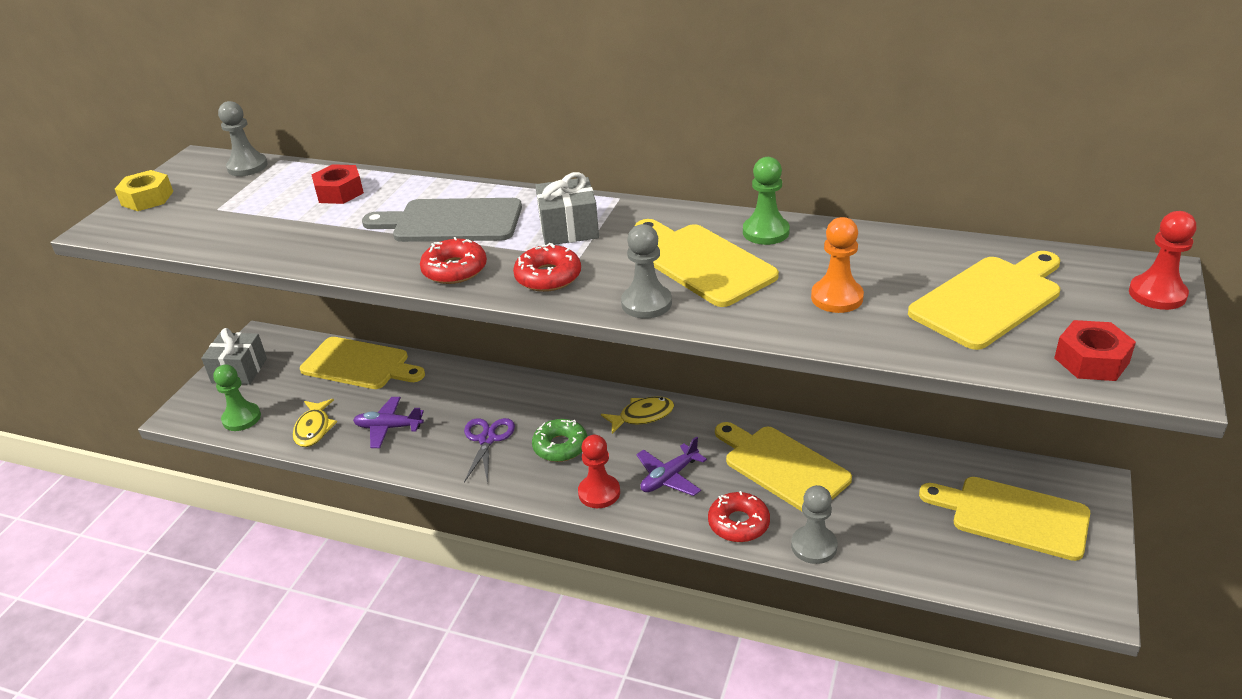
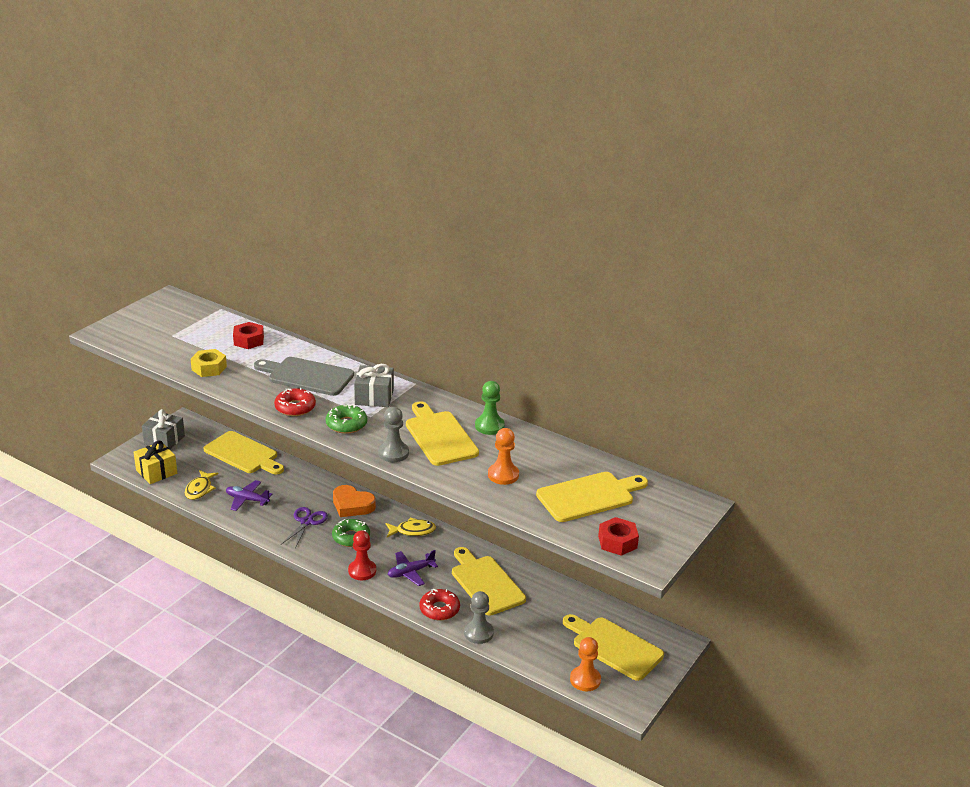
camera: 10 degrees right, 5 degrees down
yellow nut [115,170,173,211] -> yellow nut moved to [191,349,227,377]
green pawn [213,364,261,431] -> yellow gift [134,440,177,484]
grey pawn [218,101,268,176] -> none
red donut [513,243,581,292] -> green donut [325,404,367,434]
red pawn [1129,211,1196,310] -> none
none -> orange heart [333,485,376,517]
none -> orange pawn [570,637,601,691]

